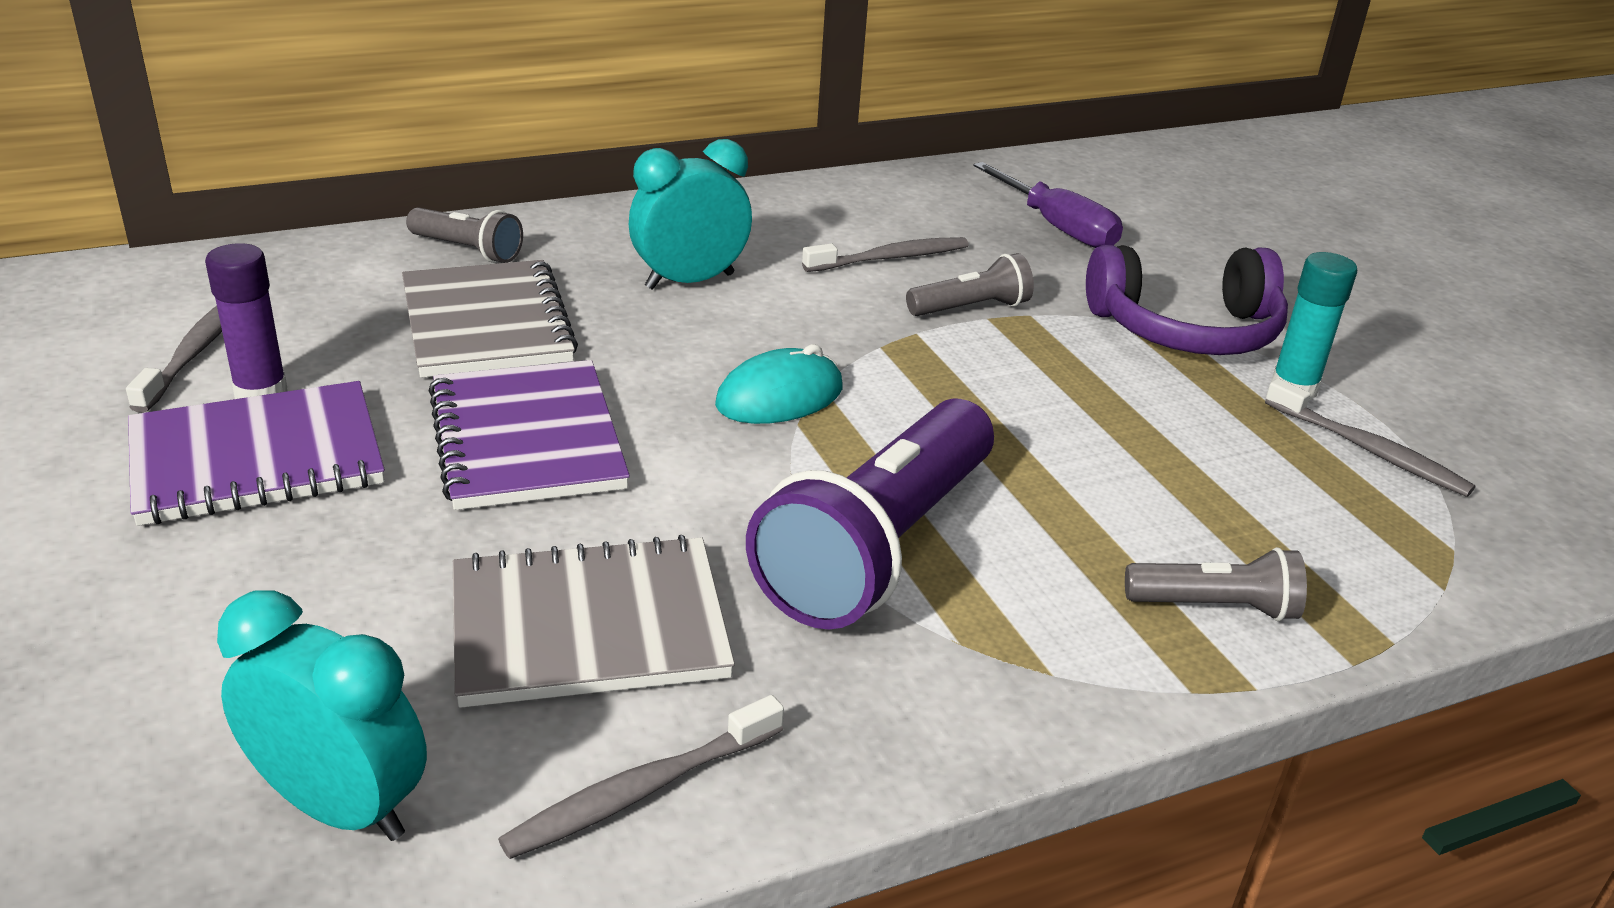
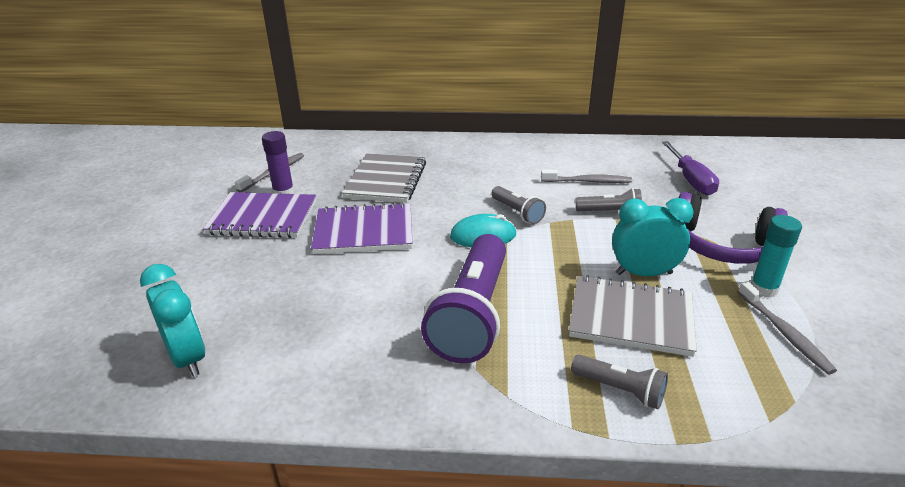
camera: 30 degrees right, 0 degrees up
grey flashlight [406,208,523,263] -> grey flashlight moved to [491,186,546,224]
purple notebook [429,360,630,510] -> purple notebook turned 75 degrees clockwise [311,202,412,254]
grey notebook [453,535,735,708] -> grey notebook moved to [569,275,697,357]
grey toothbrush [498,695,784,859] -> none
turquoise clock [629,139,752,290] -> turquoise clock moved to [612,198,694,277]
purple flashlight [746,399,994,630] -> purple flashlight turned 45 degrees counterclockwise [421,234,506,363]

